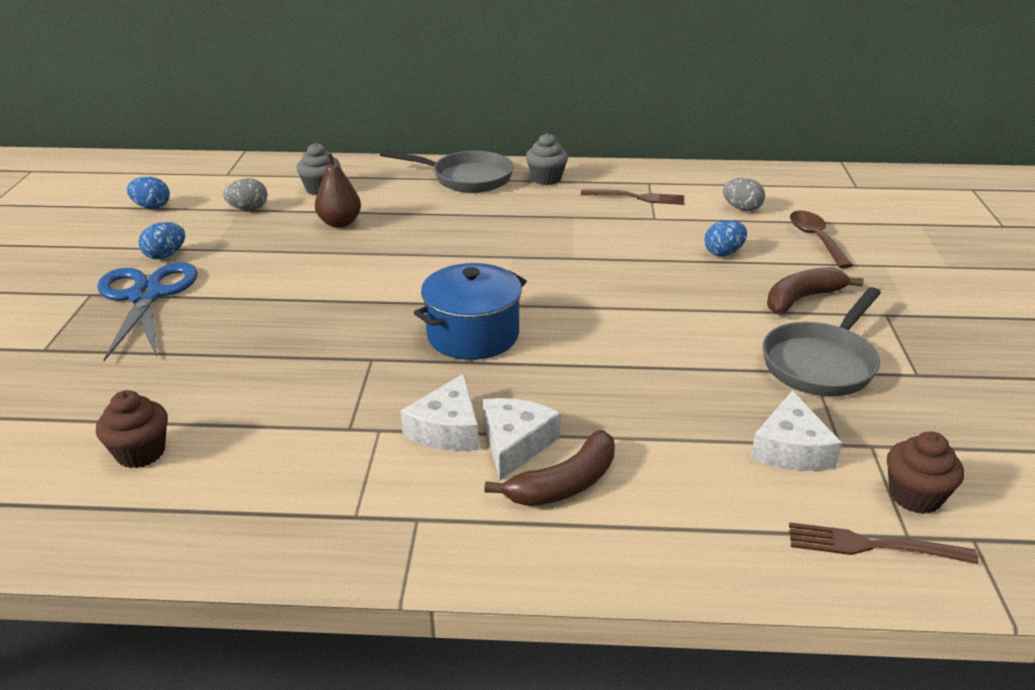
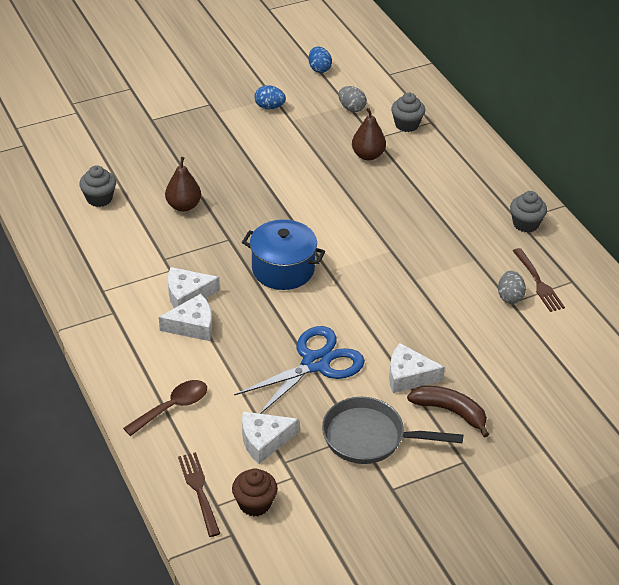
camera: 60 degrees right, 10 degrees up
brown cupcake [96,390,168,468] -> grey cupcake [79,165,116,207]
blue scissors [97,262,197,361] -> blue scissors moved to [234,326,365,414]
grey pan [380,150,514,193] -> none
brown banana [484,430,615,506] -> none
blue egg [704,220,747,256] -> none
grey egg [723,178,765,211] -> grey egg moved to [498,271,526,304]
brown spoon [790,211,853,269] -> brown spoon moved to [123,380,207,436]
none -> brown pear [165,157,201,212]
none -> white cheese [389,343,445,393]

